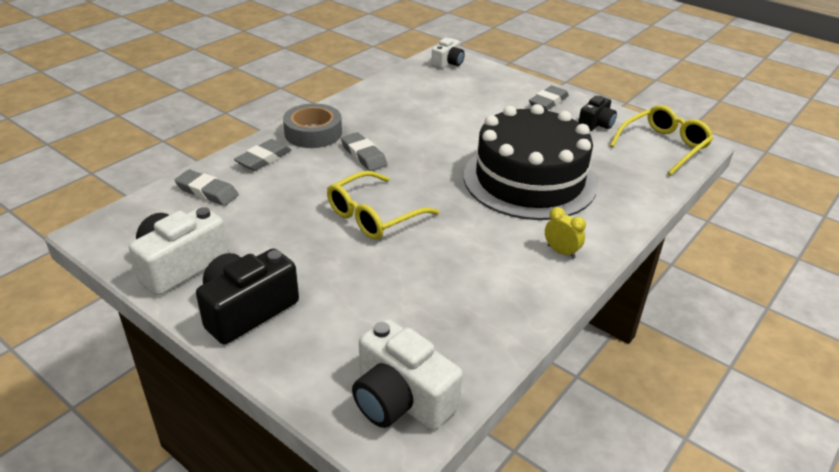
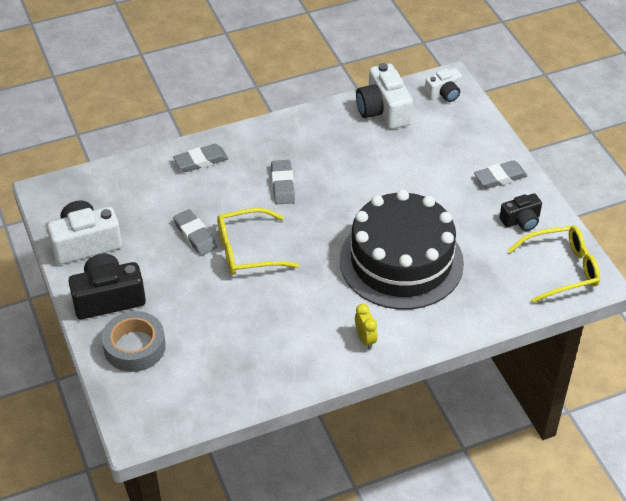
camera: 30 degrees right, 10 degrees up
grey eraser [175,170,239,206] -> grey eraser moved to [173,209,217,256]
grey tape [283,103,342,148] -> grey tape moved to [102,311,166,372]
white camera [352,319,463,430] -> white camera moved to [356,63,413,129]

